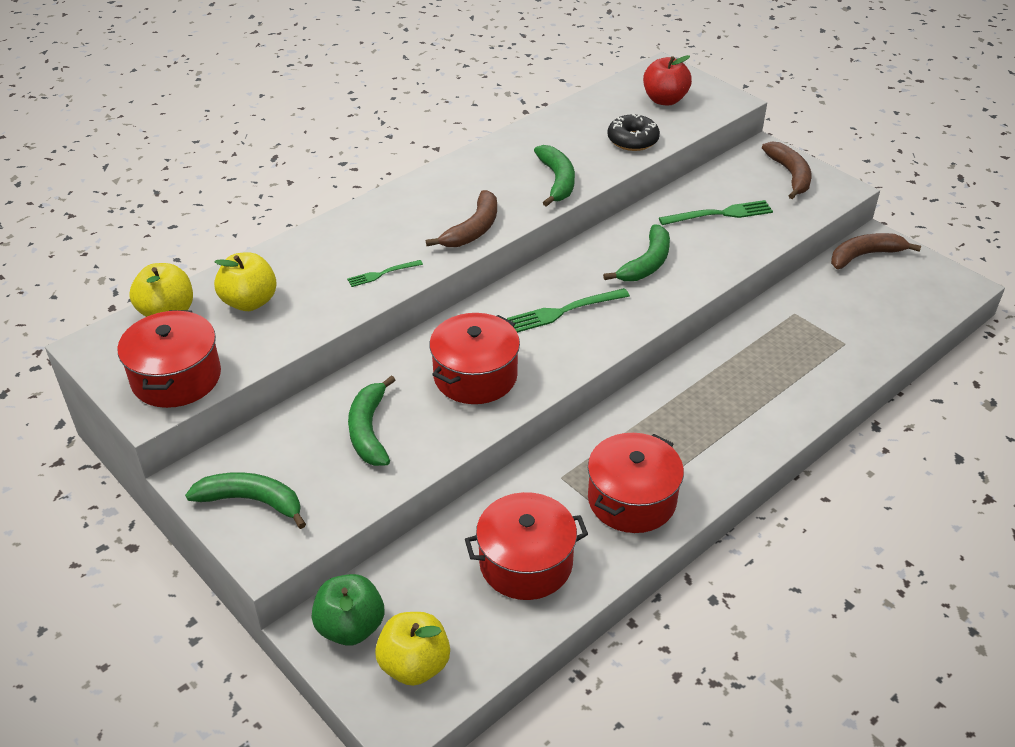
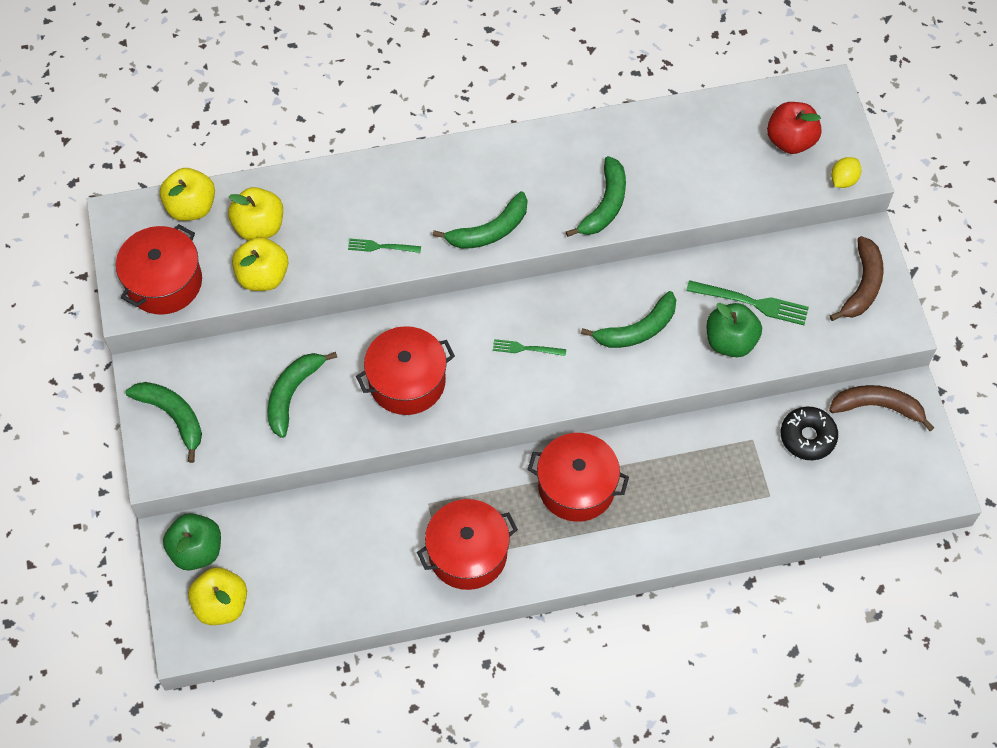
camera: 30 degrees right, 20 degrees up
brown banana [426,190,497,247] -> green banana [433,192,527,249]
red pot [465,492,588,600] -> red pot moved to [527,433,629,522]
green fork [507,288,630,333] -> green fork [493,339,566,356], size x0.59
black donut [607,114,660,151] -> black donut moved to [781,406,838,460]
none -> yellow apple [232,237,288,291]
none -> green apple [707,303,762,357]
none -> yellow lemon [831,157,861,188]

